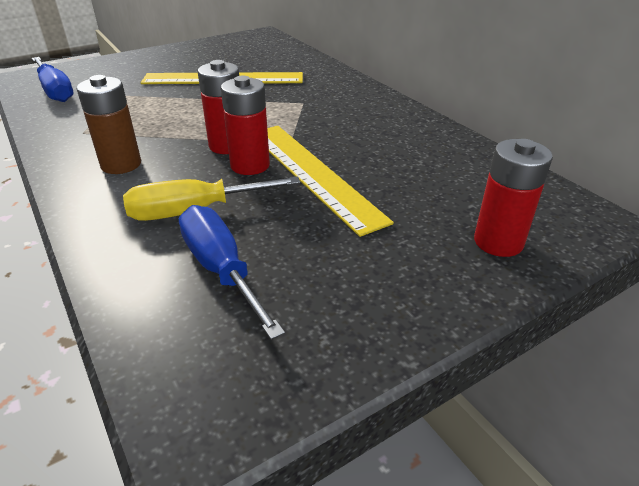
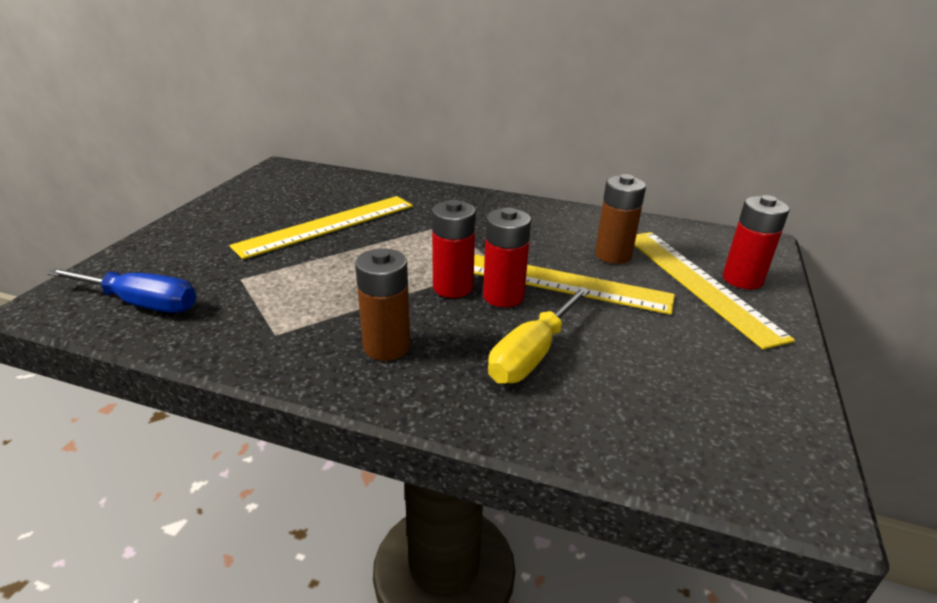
camera: 40 degrees left, 5 degrees down
blue screwdriver [179,205,285,340] -> none
none -> brown battery [595,174,646,264]
none -> yellow ruler [634,232,795,349]

